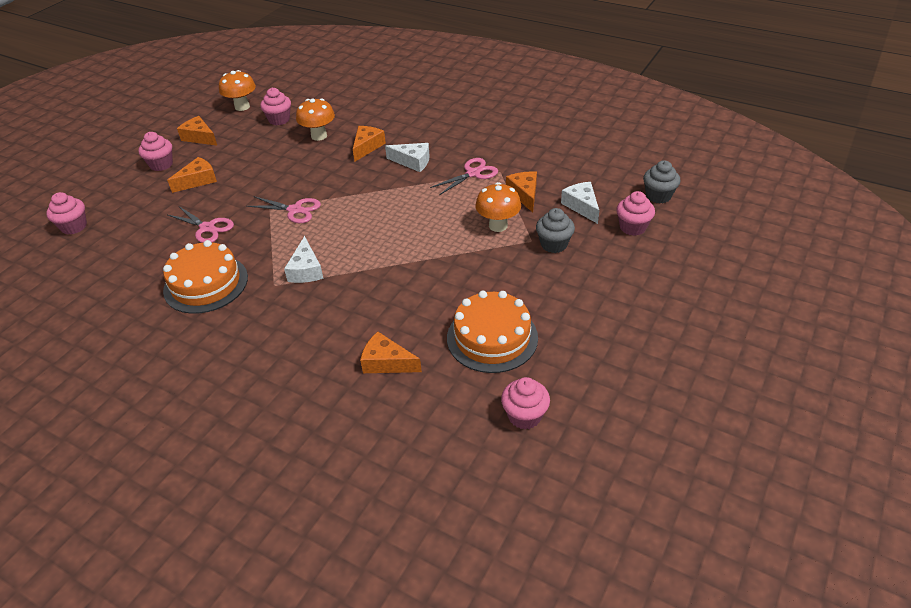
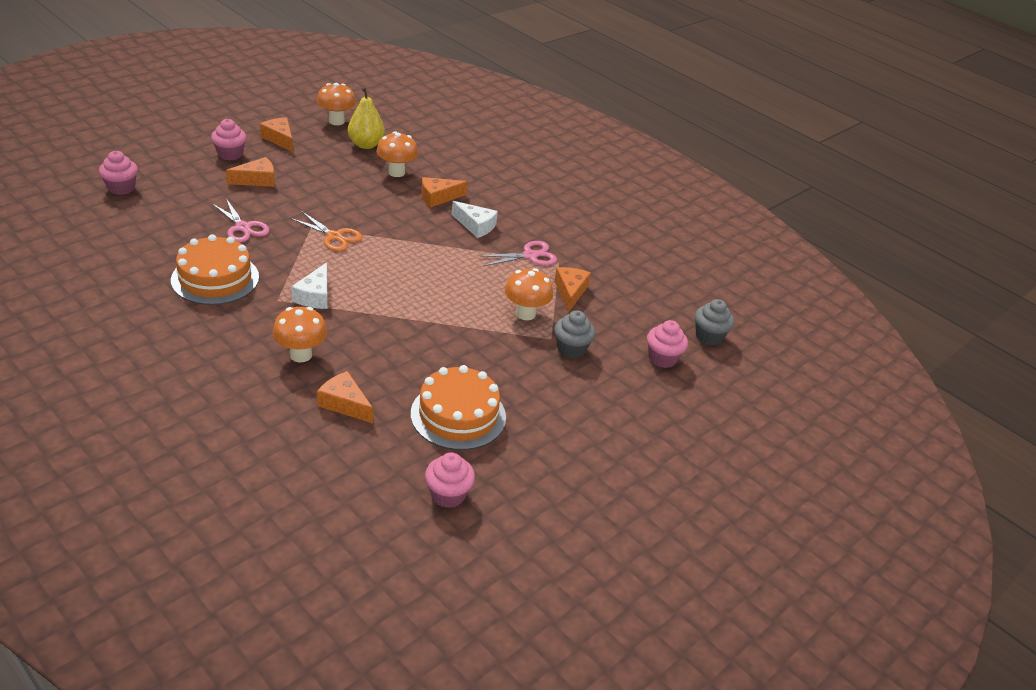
camera: 10 degrees right, 5 degrees down
pink scissors [246,196,321,223] -> orange scissors [290,211,363,252]
pink cupcake [260,88,291,125] -> yellow pear [348,87,385,149]
orange cheese [353,126,386,161] -> orange cheese turned 150 degrees counterclockwise [421,177,468,207]
white cheese [561,182,599,224] -> none
none -> orange mushroom [272,307,327,362]

